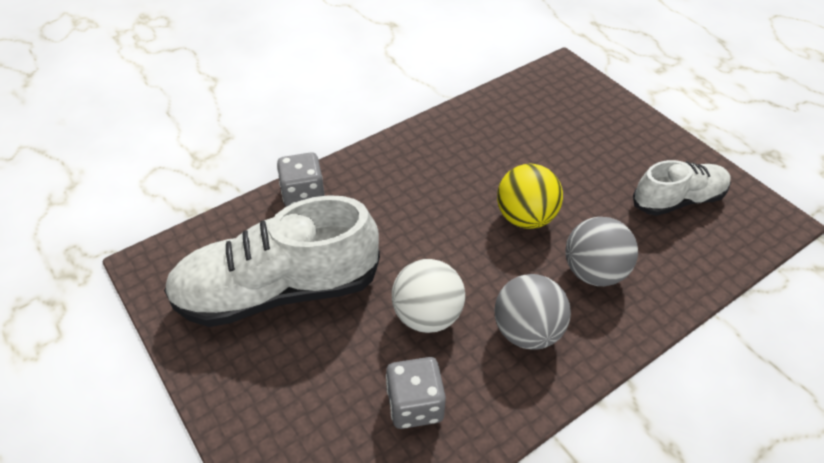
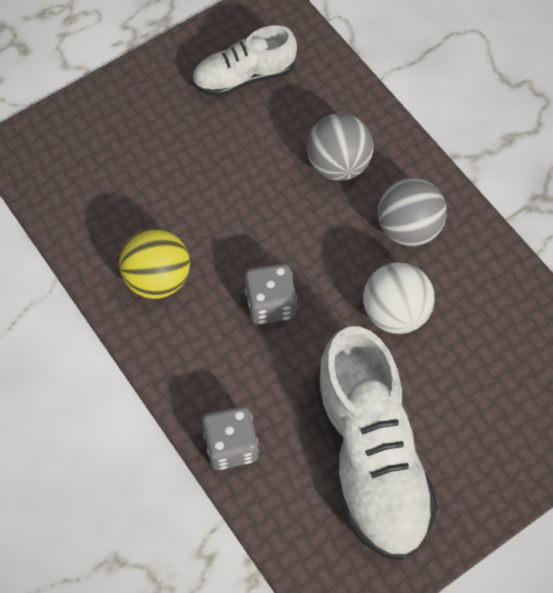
camera: 90 degrees left, 15 degrees up
grey dice [386,357,446,429] -> grey dice moved to [245,264,297,325]
yellow ball [497,164,563,229] -> yellow ball moved to [119,229,190,299]
white shoe [633,160,731,216] -> white shoe turned 90 degrees counterclockwise [192,25,297,97]

